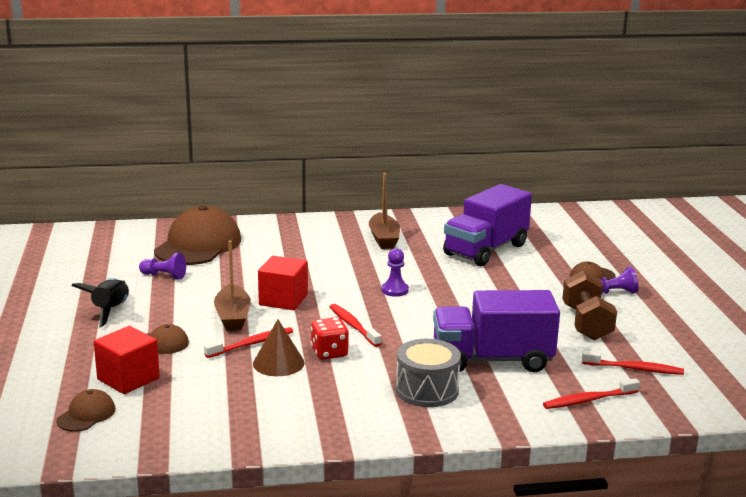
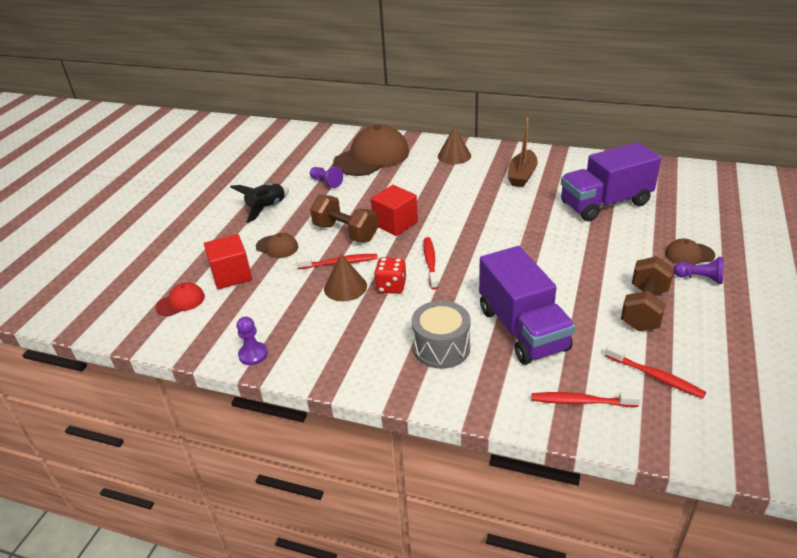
camera: 30 degrees right, 15 degrees up
brown cap [56,389,115,432] -> red cap [156,282,205,316]
brown boat [214,241,251,331] -> brown dumbbell [310,195,378,242]
purple pawn [382,248,409,297] -> purple pawn moved to [237,316,268,365]
purple truck [433,290,560,372] -> purple truck turned 135 degrees counterclockwise [479,246,575,365]
none -> brown cone [438,126,471,164]

